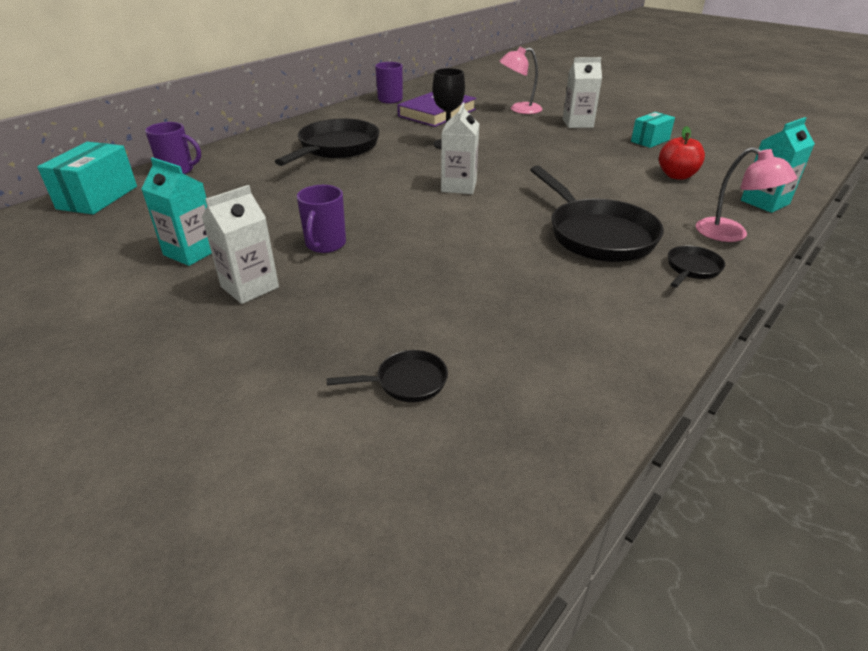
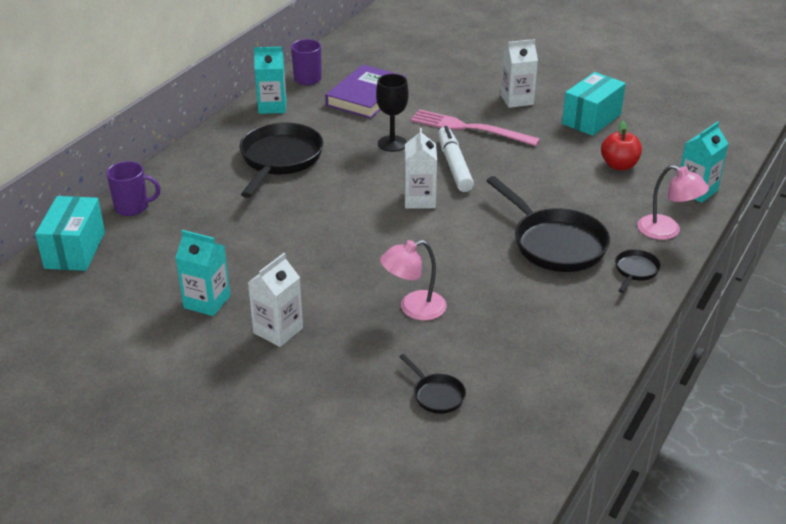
camera: 10 degrees left, 0 degrees up
purple mug [297,185,346,253] -> none
black pan [326,350,448,402] -> black pan turned 75 degrees clockwise [399,354,466,414]
pink lamp [499,47,543,114] -> pink lamp moved to [380,240,447,320]
turquoise box [631,112,675,148] -> turquoise box [562,72,626,136], size x1.58
none -> turquoise carton [254,47,286,114]
none -> pink fork [411,109,540,146]
none -> white marker [438,126,474,192]

